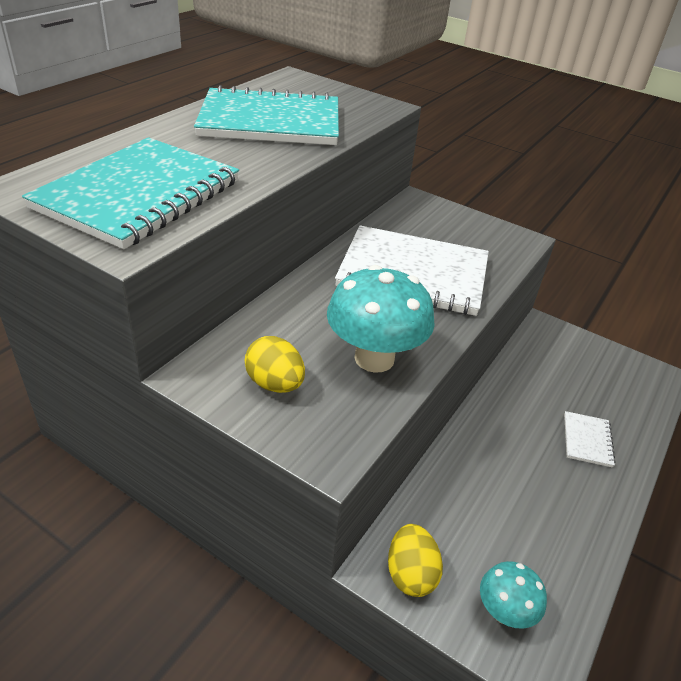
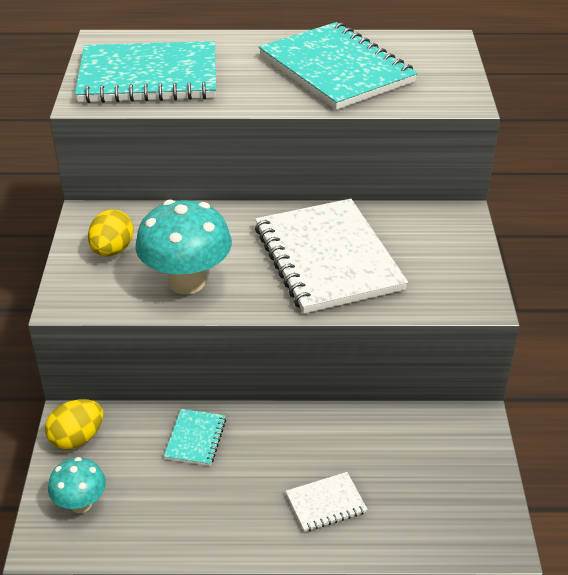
camera: 60 degrees right, 0 degrees up
none -> turquoise notebook [164,409,226,466]

